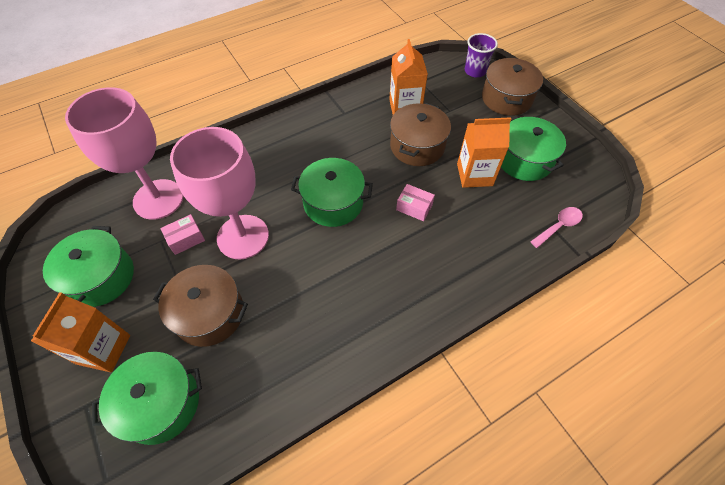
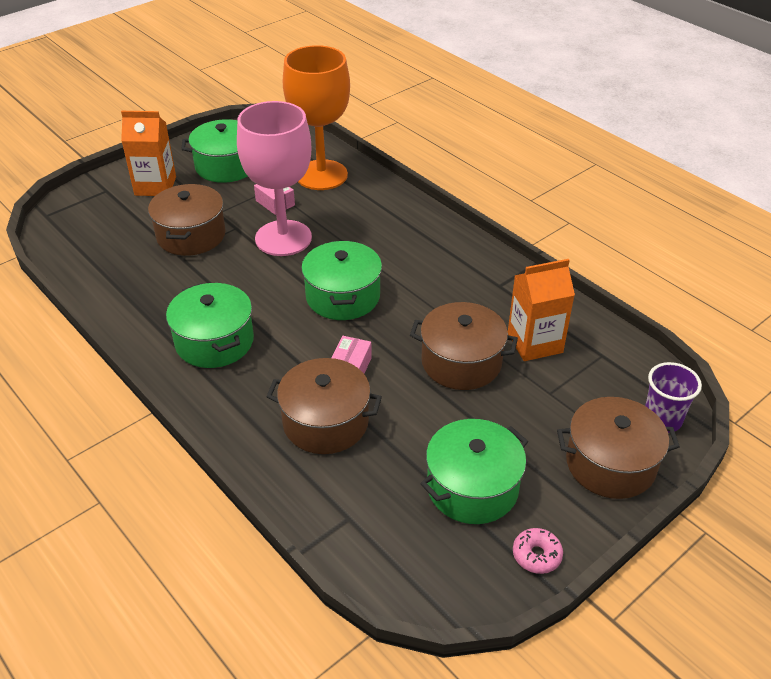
camera: 80 degrees right, 15 degrees down
pink goblet [65,87,183,220] -> orange goblet [283,45,350,190]
green pot [92,352,202,445] -> green pot moved to [166,283,254,368]
orange carton [457,117,511,188] -> none
pink spoon [530,207,583,248] -> none
none -> brown pot [266,358,382,454]
none -> pink donut [513,528,563,574]

